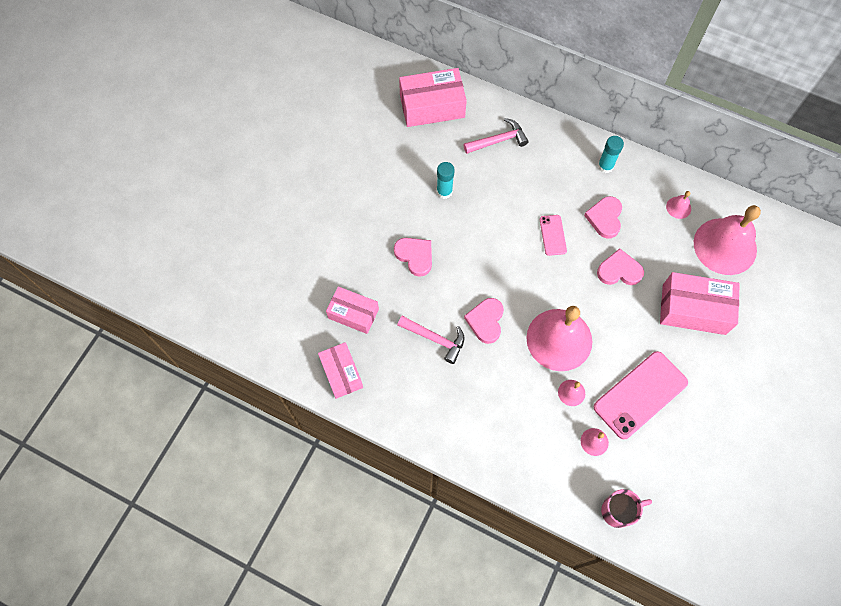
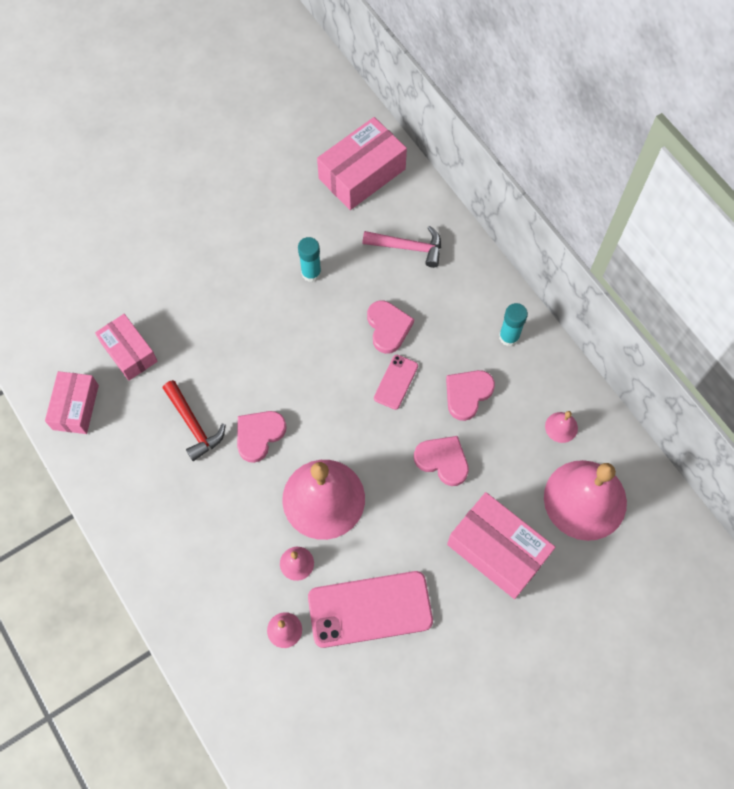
camera: 30 degrees right, 0 degrees up
pink heart [394,238,432,277] -> pink heart moved to [367,301,414,354]
pink hammer [397,316,464,364] -> red hammer [163,380,225,461]
pink box [399,68,467,127] -> pink box turned 60 degrees counterclockwise [317,117,407,210]
pink mug [601,489,652,528] -> none

